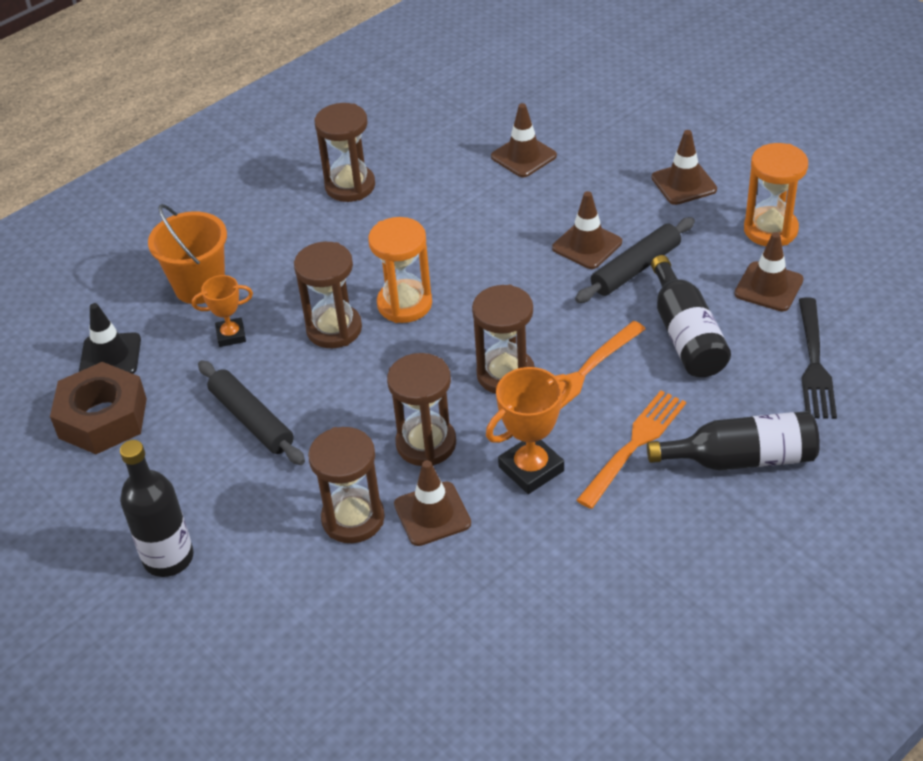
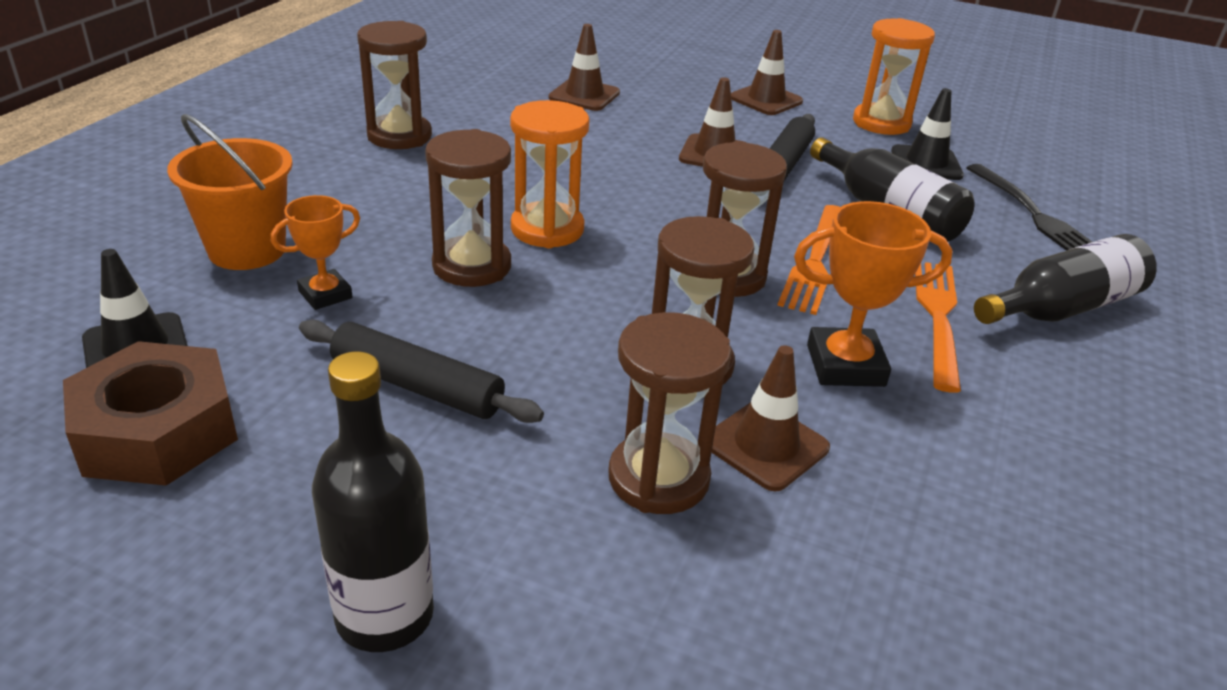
camera: 30 degrees left, 10 degrees down
orange trophy [486,367,572,494] -> orange trophy turned 60 degrees clockwise [794,201,953,387]
brown traffic cone [735,232,804,311] -> black traffic cone [891,88,964,180]

